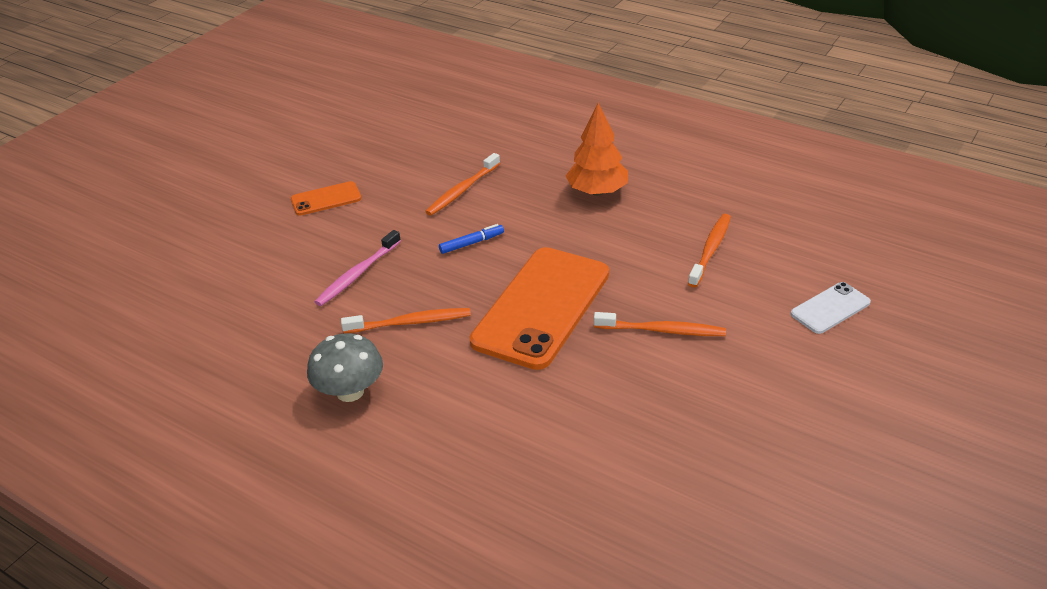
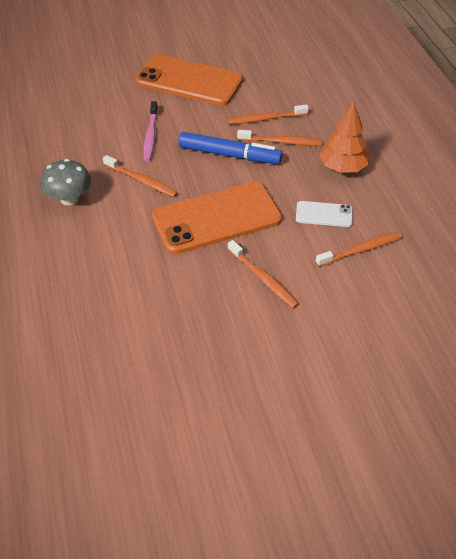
camera: 40 degrees right, 10 degrees up
orange phone [291,181,361,216] -> orange phone [135,54,243,106], size x2.15
pink toothbrush [315,230,401,306] -> pink toothbrush turned 75 degrees counterclockwise [143,101,158,162]
blue marker [439,224,504,254] -> blue marker [178,132,282,164], size x2.07
white phone [791,282,871,334] -> white phone moved to [296,201,353,227]
none -> orange toothbrush [237,130,322,146]

